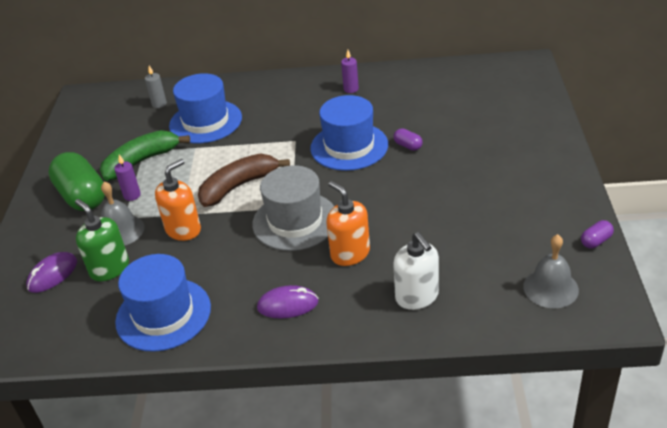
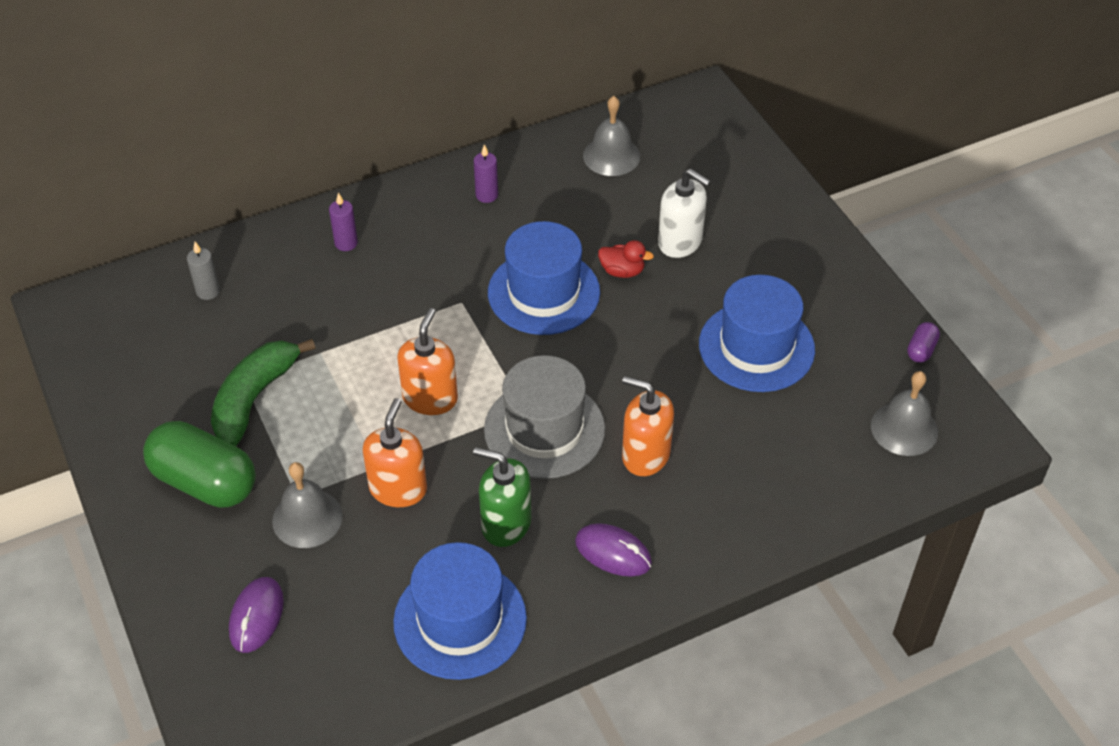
camera: 30 degrees left, 10 degrees up
green soap dispenser [75,199,129,281] -> green soap dispenser moved to [473,447,531,547]
purple candle [114,155,141,201] -> purple candle moved to [329,193,358,251]
blue hat [169,73,242,143] -> blue hat moved to [699,275,815,392]
brown banana [198,153,290,207] -> orange soap dispenser [397,308,458,415]
purple mouse [257,285,318,318] -> purple mouse turned 60 degrees clockwise [575,523,652,577]
purple capsule [393,128,423,151] -> red duck [598,240,654,278]
white soap dispenser [393,232,439,310] -> white soap dispenser moved to [658,169,711,258]
none -> grey bell [583,96,640,176]

